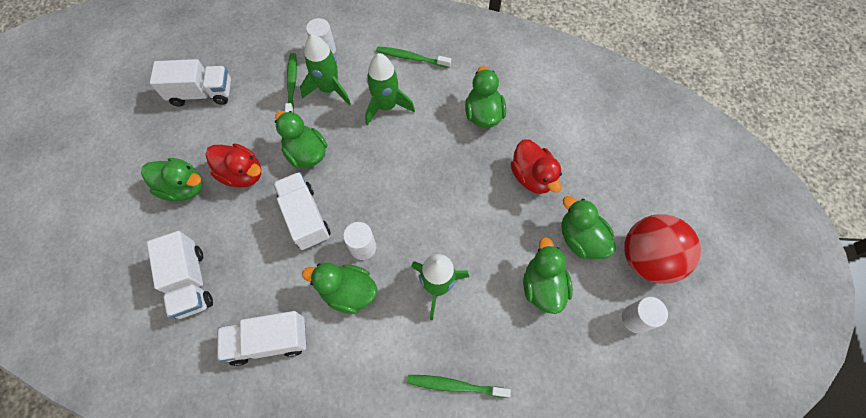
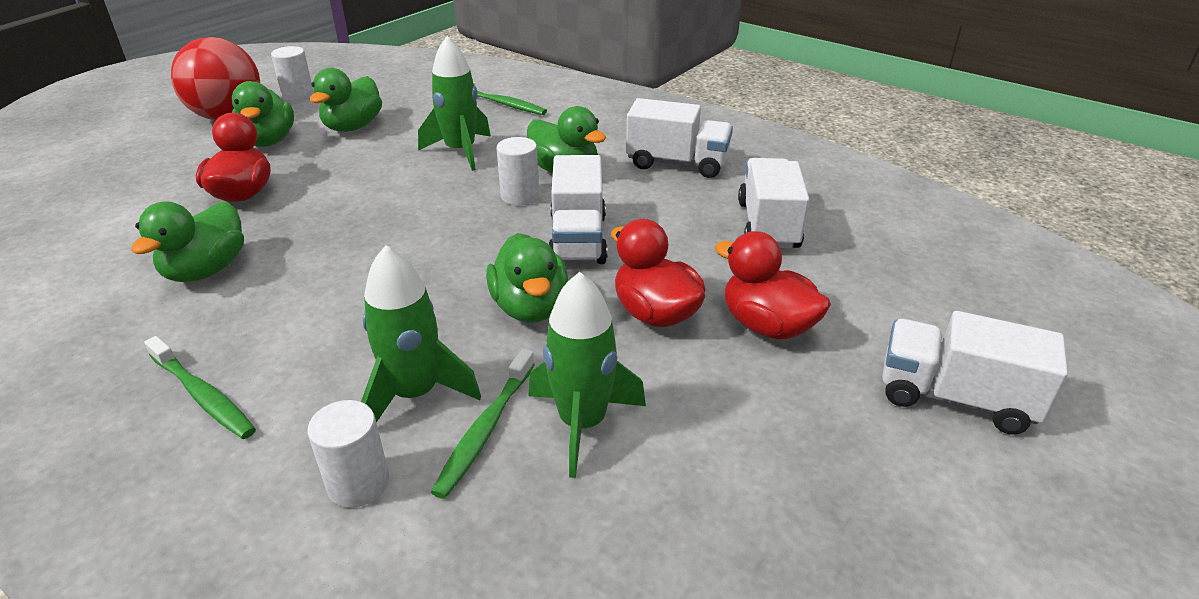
camera: 155 degrees left, 30 degrees down
green duck [141,158,203,201] -> red duck [715,231,831,339]
white truck [150,59,231,107] -> white truck moved to [882,311,1068,435]
green rocket [365,53,415,126] -> green rocket moved to [528,272,646,478]

